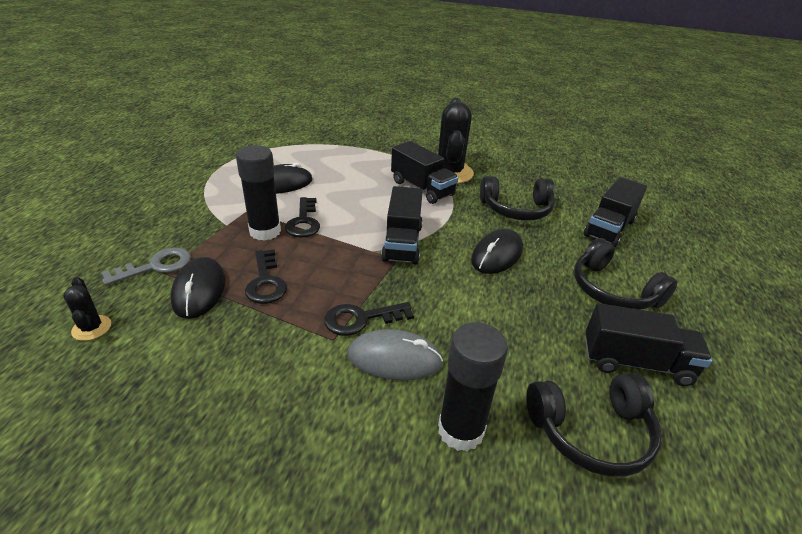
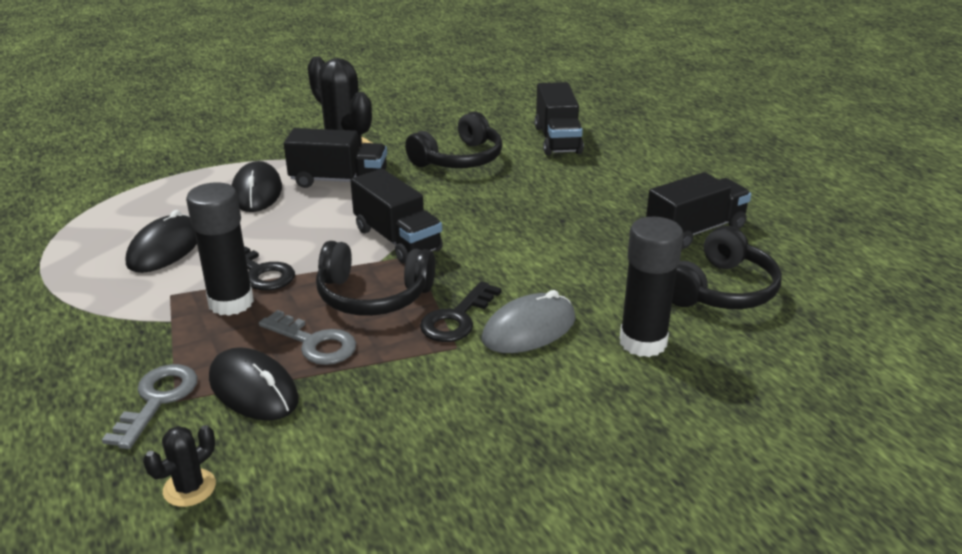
camera: 40 degrees left, 5 degrees down
black cactus [63,277,111,341] -> black cactus turned 75 degrees counterclockwise [143,425,216,507]
black key [245,249,287,304] -> grey key [259,310,356,365]
black mouse [471,229,523,274] -> black mouse moved to [231,161,282,212]
black headphones [574,238,677,310] -> black headphones moved to [316,241,435,316]

